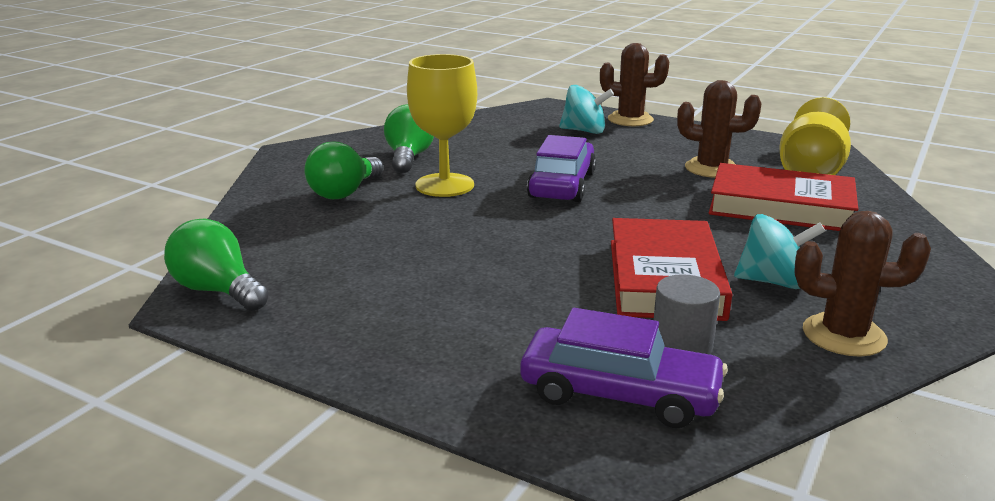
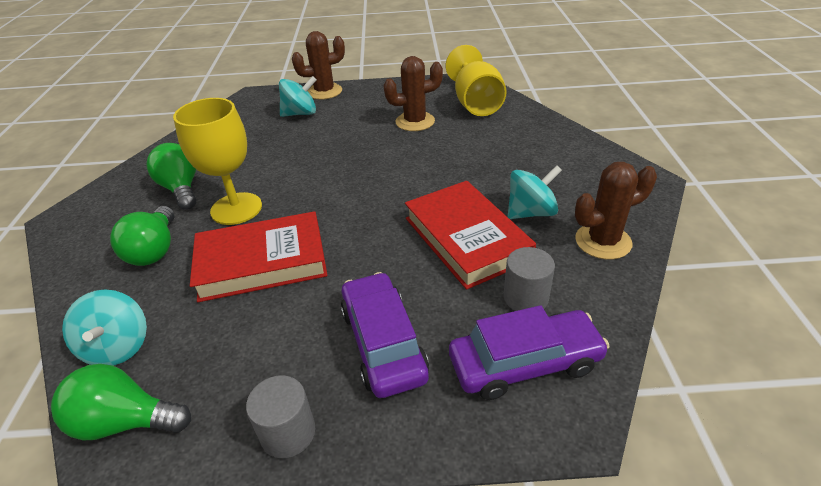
camera: 30 degrees left, 15 degrees up
purple car [527,135,596,202] -> purple car moved to [341,272,429,398]
red book [709,163,859,231] -> red book moved to [190,211,327,302]
none -> turquoise spinning top [62,290,147,366]
none -> grey cylinder [246,375,315,458]

